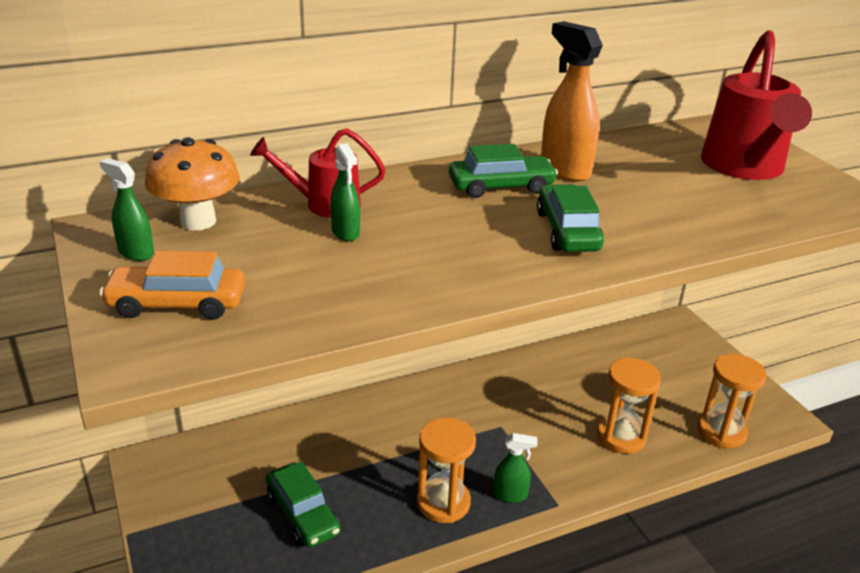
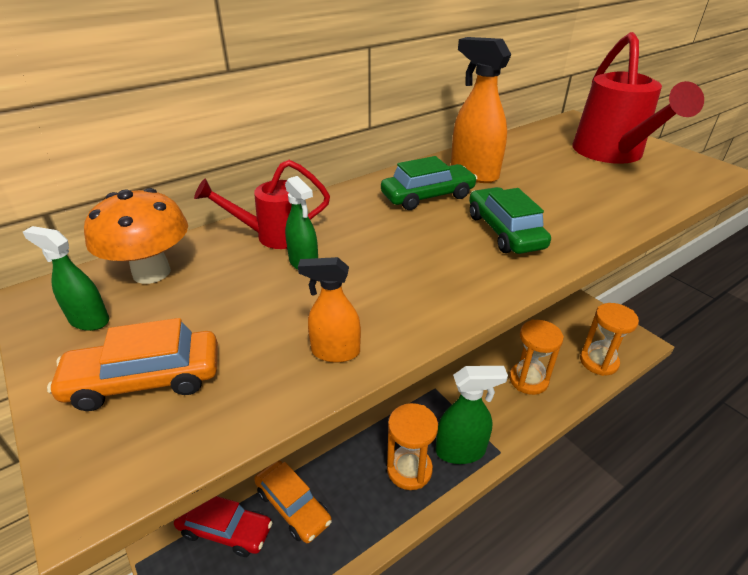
camera: 10 degrees left, 5 degrees up
green car [266,462,340,547] -> orange car [254,460,332,543]
green spray bottle [493,433,537,503] -> green spray bottle [436,366,508,464], size x1.78
none -> red car [174,496,273,557]
none -> orange spray bottle [298,257,361,362]

